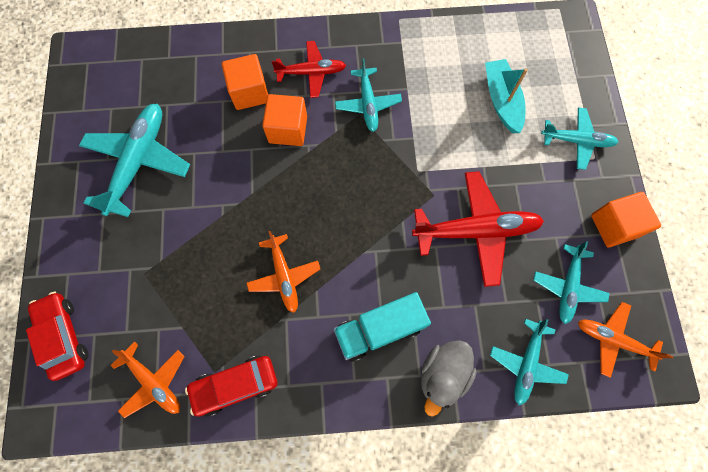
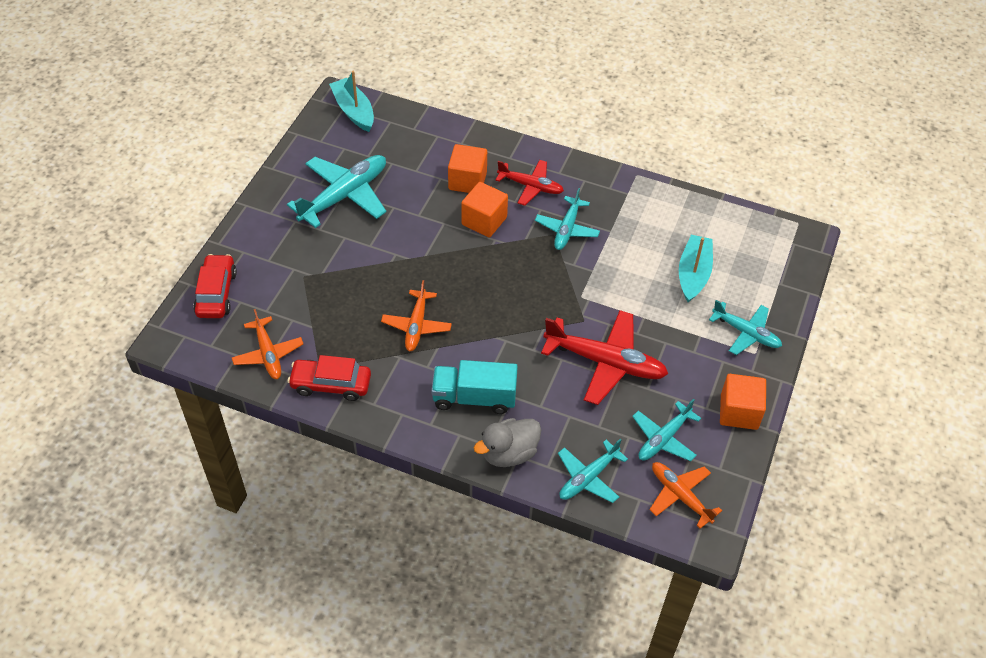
camera: 25 degrees right, 20 degrees down
none -> turquoise boat [329,71,374,132]

